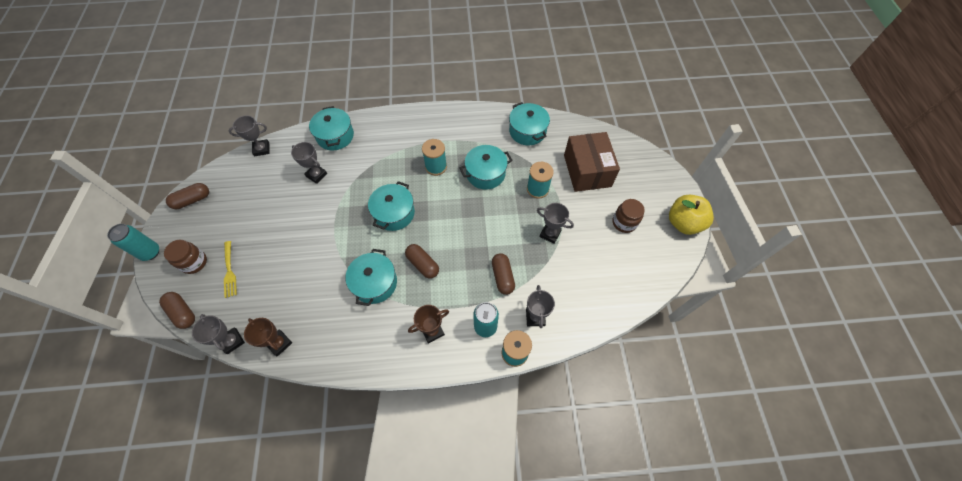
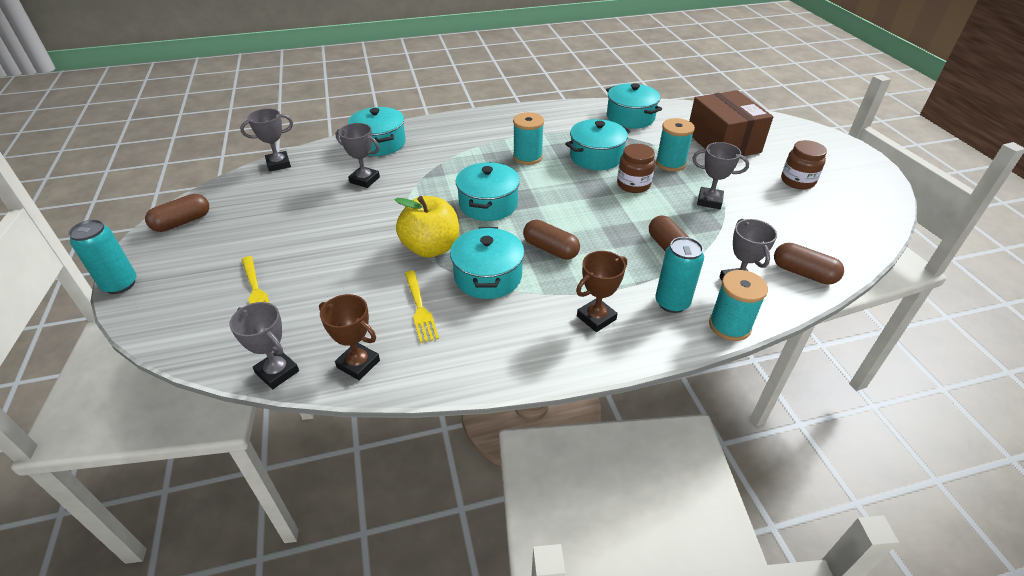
camera: 10 degrees left, 20 degrees down
brown capsule [159,292,195,329] -> brown capsule moved to [774,243,844,285]
brown jar [164,240,207,274] -> brown jar moved to [617,144,655,193]
yellow apple [669,195,714,235] -> yellow apple moved to [395,196,459,258]
none -> yellow fork [404,271,439,343]

